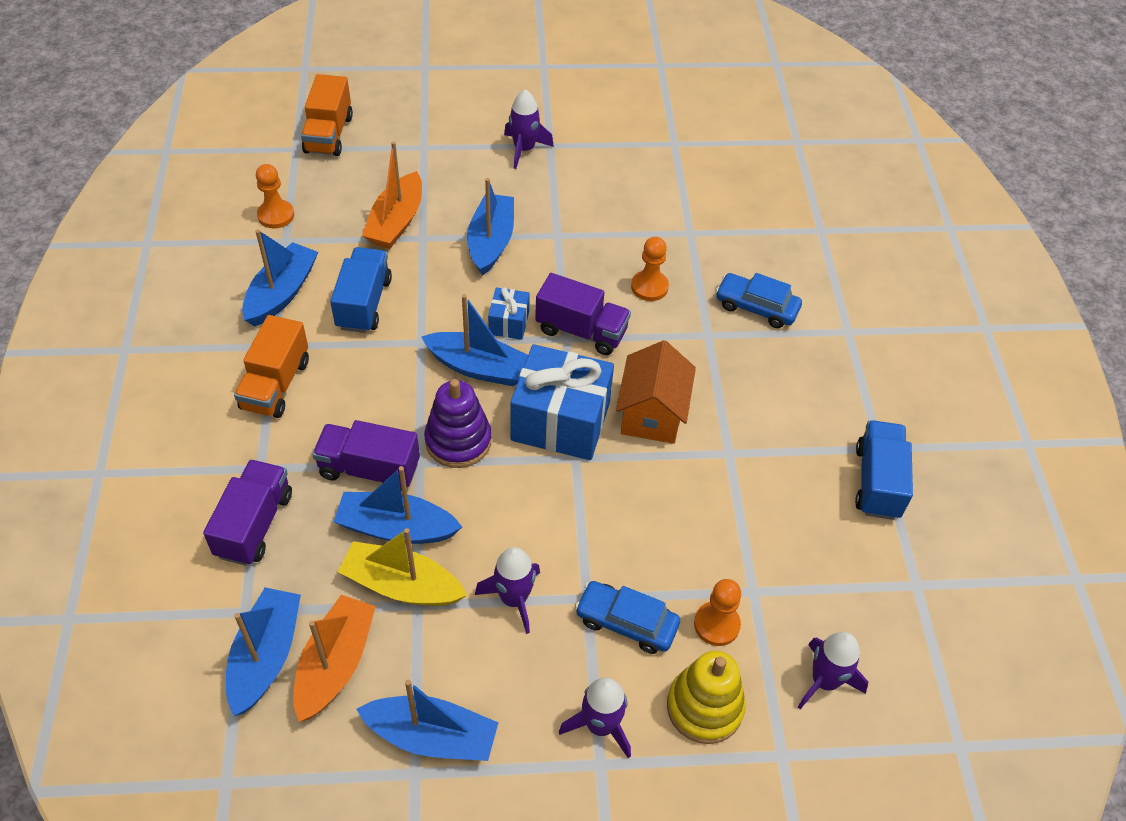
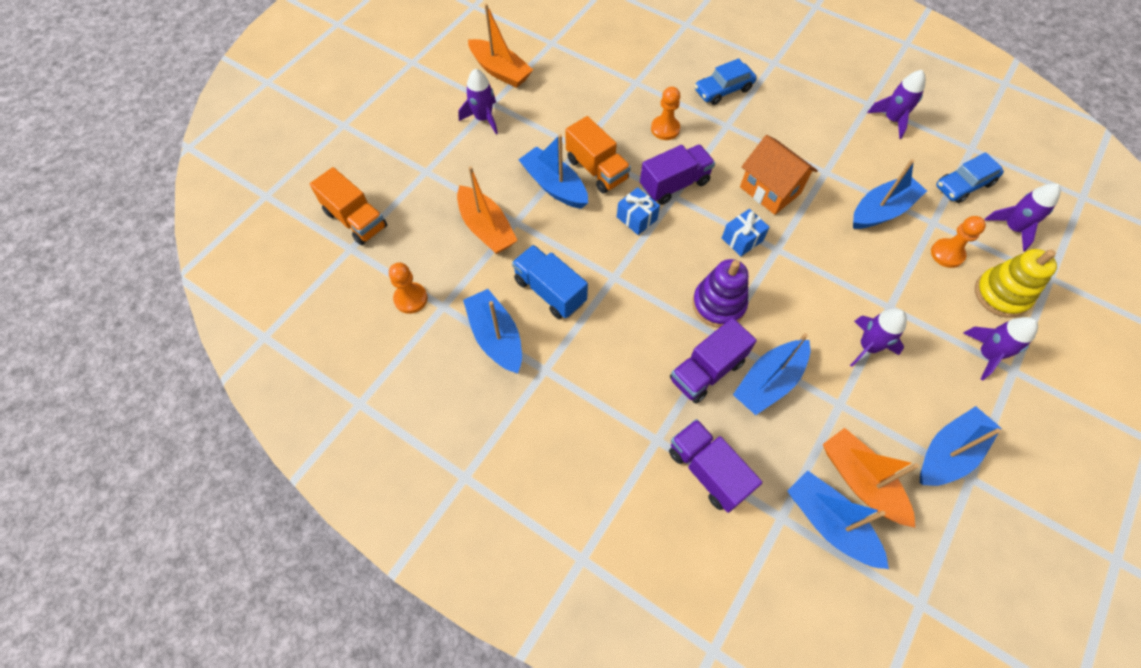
camera: 50 degrees left, 10 degrees up
orange truck [234,315,309,418] -> orange truck moved to [566,116,631,194]
yellow boat [338,528,467,606] -> none
blue boat [422,294,528,386] -> blue boat moved to [853,159,927,229]
blue gift [510,344,614,460] -> blue gift [722,209,770,257], size x0.48
blue car [575,581,680,654] -> blue car moved to [936,152,1004,203]
blue truck [855,420,913,520] -> purple rocket [867,70,926,139]
none -> orange boat [468,3,533,88]

